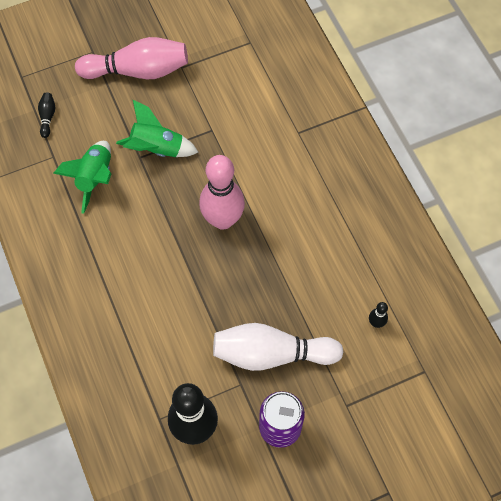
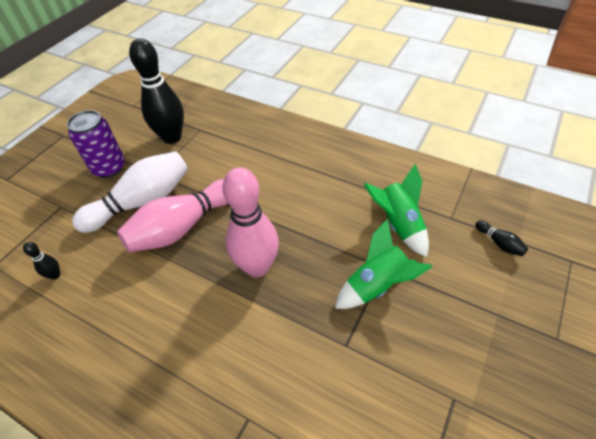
camera: 145 degrees right, 15 degrees down
pink bowling pin [75,37,188,79] -> pink bowling pin moved to [117,179,229,252]

